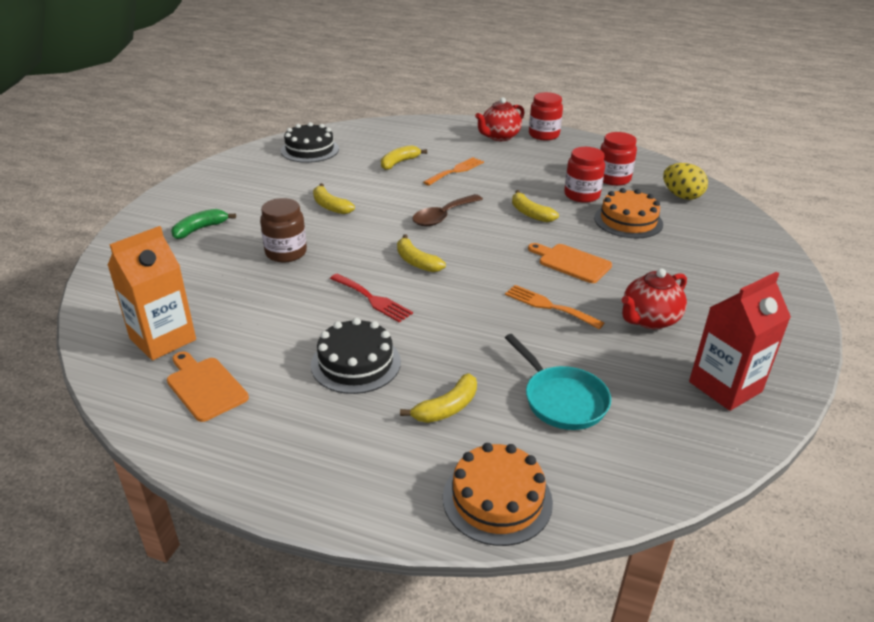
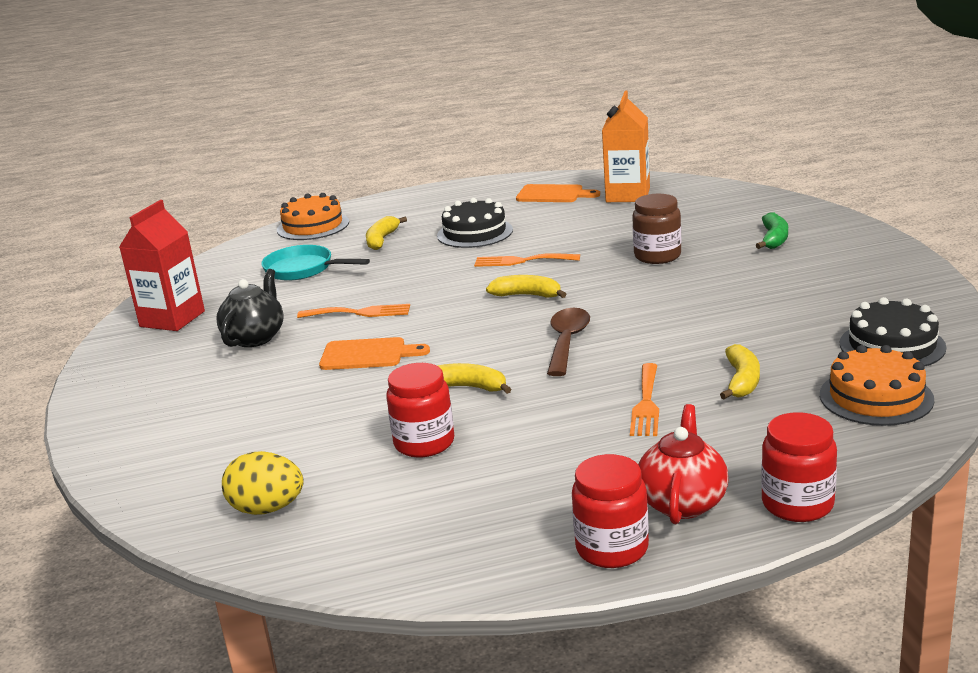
camera: 150 degrees right, 10 degrees down
yellow banana [313,183,355,214] -> none
red fork [330,273,413,322] -> orange fork [474,253,580,267]
orange cake [594,188,663,238] -> orange cake moved to [820,345,934,426]
red jar [600,132,637,186] -> red jar moved to [761,412,837,522]
red teapot [621,268,687,329] -> black teapot [216,269,284,347]

